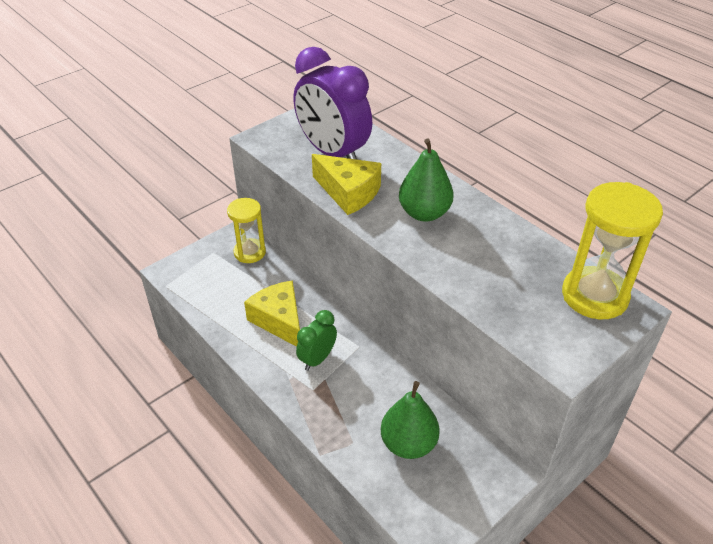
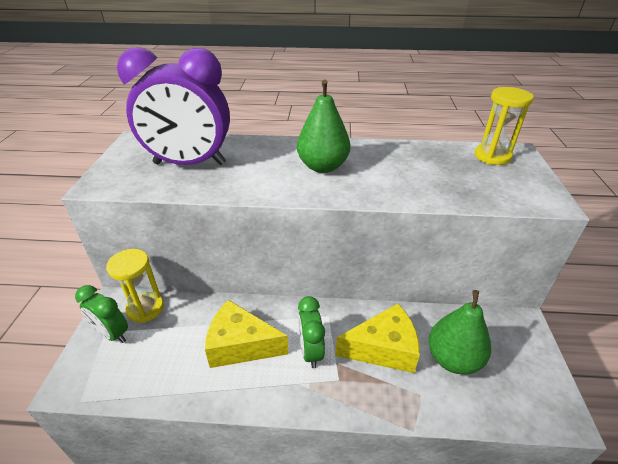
camera: 45 degrees left, 5 degrees down
yellow cheese [312,154,381,215] -> yellow cheese moved to [335,303,420,373]
yellow hourglass [562,182,663,319] -> yellow hourglass [475,87,534,165], size x0.65
none -> green clock [75,285,128,343]

